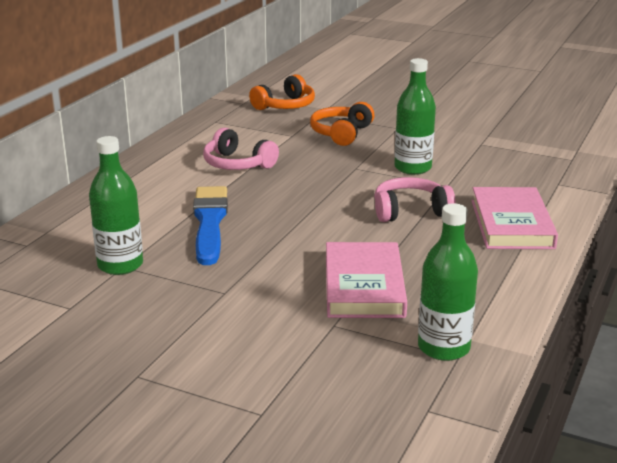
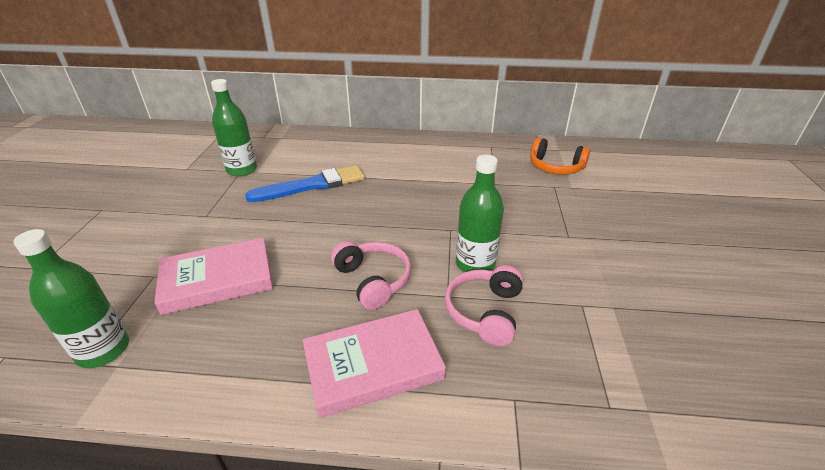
camera: 70 degrees right, 10 degrees up
pink headphones [203,128,279,170] -> pink headphones moved to [445,265,523,346]
orange headphones [310,102,374,146] -> none

